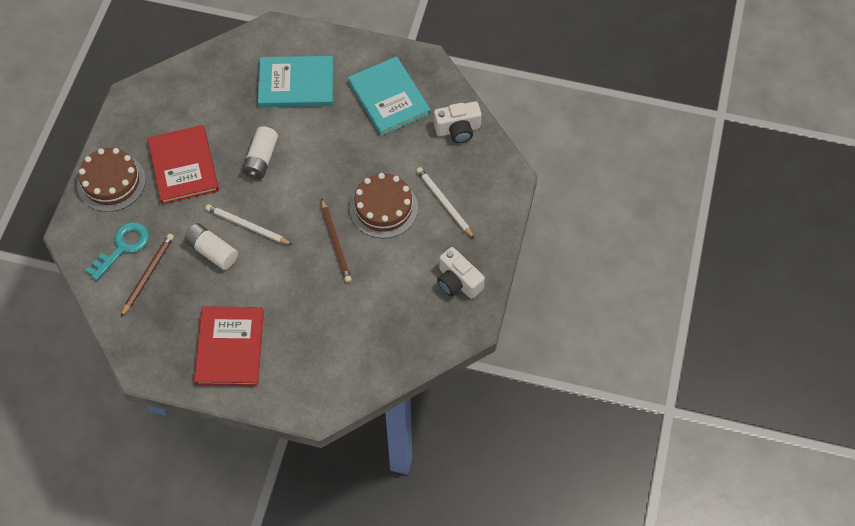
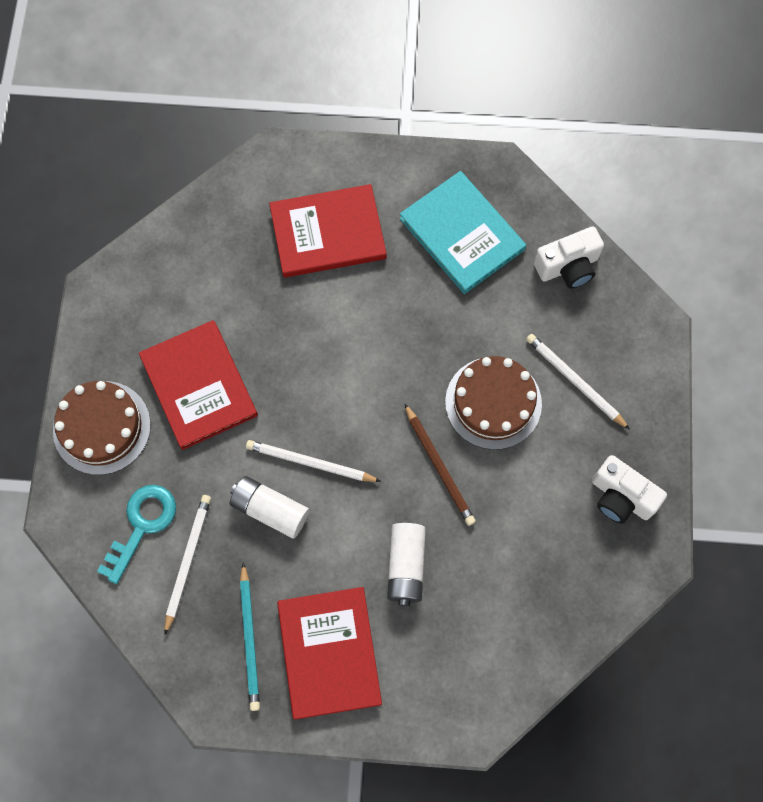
camera: 10 degrees left, 10 degrees up
brown pencil [121,234,174,317] -> white pencil [164,495,211,635]
white battery [242,126,278,179] -> white battery moved to [387,523,426,606]
turquoise book [258,56,333,107] -> red book [269,184,387,278]
none -> turquoise pencil [240,563,260,711]

